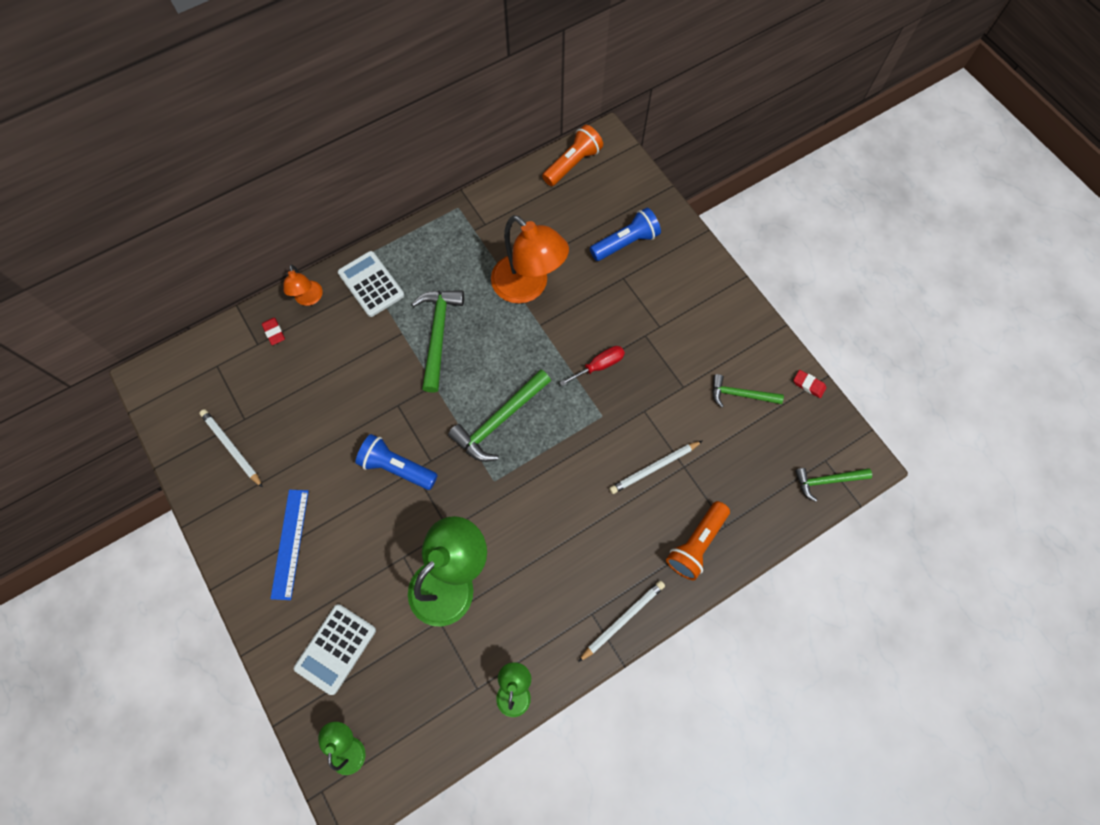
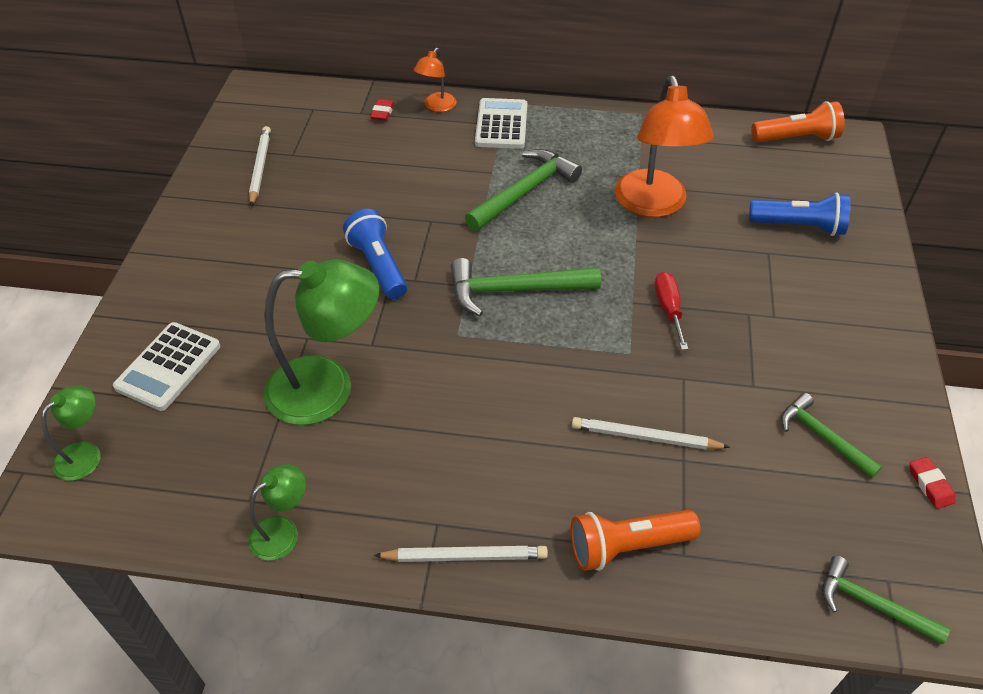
camera: 40 degrees right, 20 degrees down
blue ruler [270,490,309,600] -> none
white calculator [294,604,376,695] -> white calculator turned 45 degrees counterclockwise [113,322,220,411]
red screwdriver [559,346,625,386] -> red screwdriver turned 105 degrees counterclockwise [655,272,688,350]

